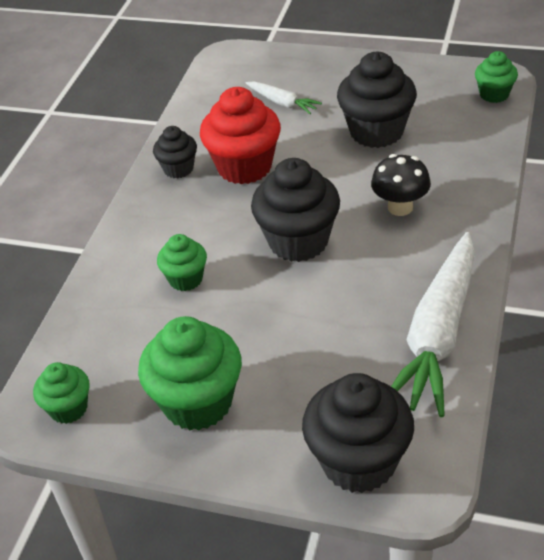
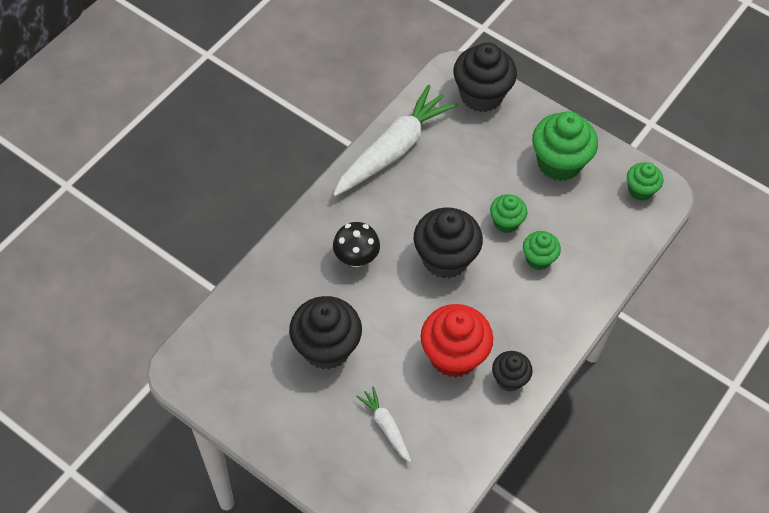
camera: 165 degrees left, 15 degrees up
green cupcake [475,51,518,103] -> green cupcake moved to [490,194,527,233]

